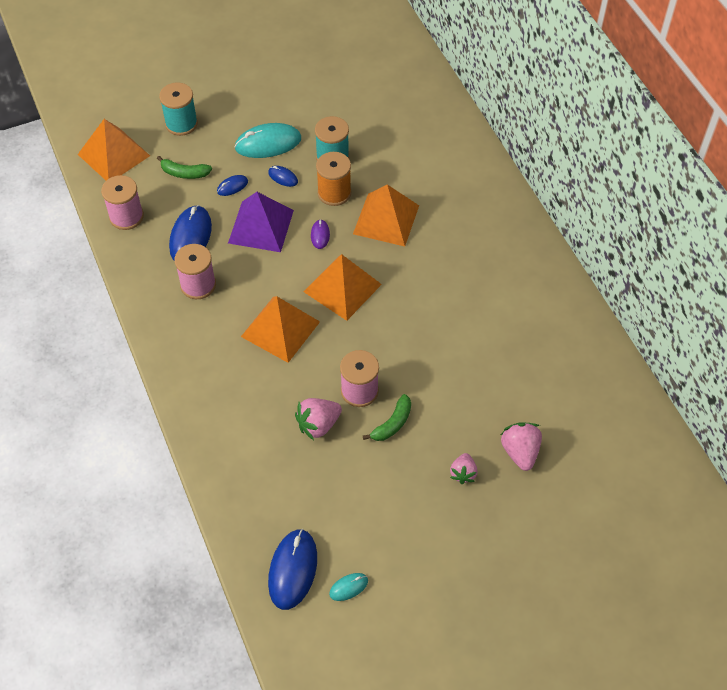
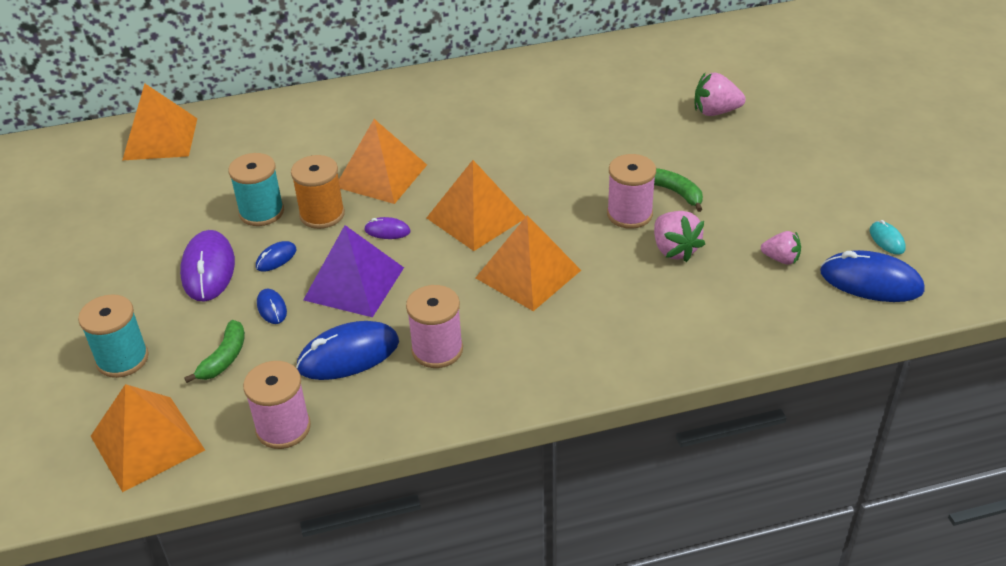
camera: 80 degrees left, 15 degrees down
blue mouse [169,205,212,260] -> blue mouse turned 45 degrees counterclockwise [296,321,399,380]
turquoise mouse [235,123,301,158] -> purple mouse [180,230,235,302]
pink strawberry [450,453,478,484] -> pink strawberry moved to [761,231,801,265]
none -> orange pyramid [122,84,197,160]

